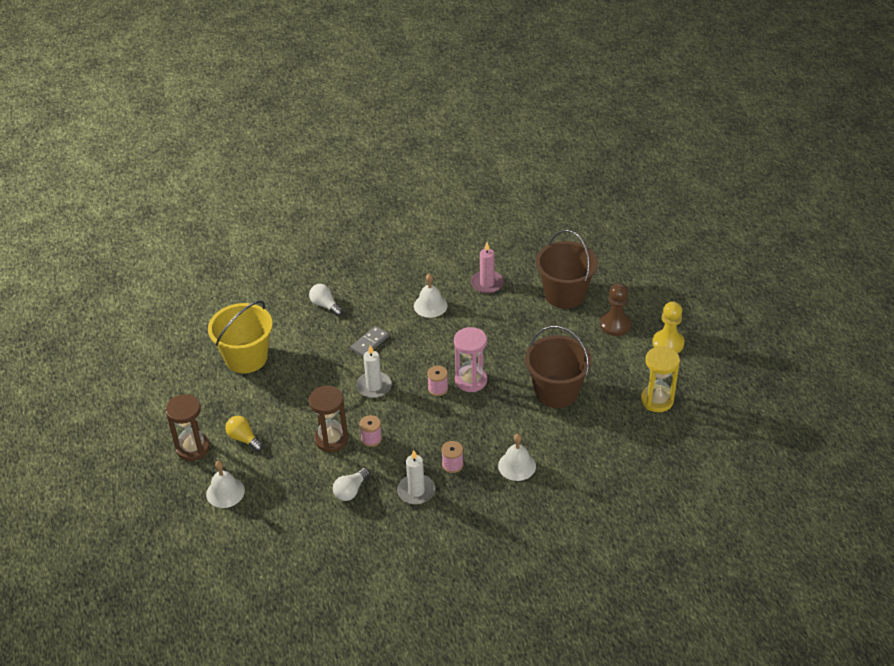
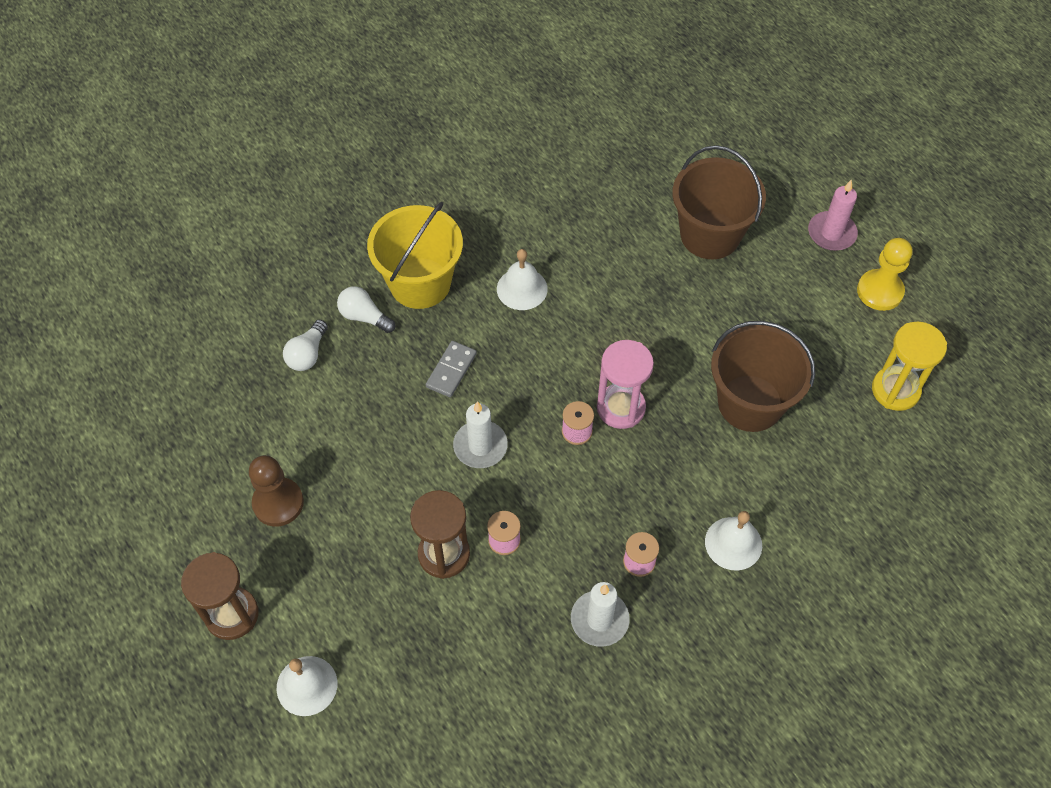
camera: 15 degrees left, 15 degrees up
yellow bucket [208,301,273,373] -> yellow bucket moved to [367,202,463,309]
yellow light bulb [225,416,263,452] -> none
white light bulb [333,468,370,501] -> white light bulb moved to [283,320,328,371]
pink candle [471,242,504,294] -> pink candle moved to [808,179,858,251]
brown pawn [600,283,631,336] -> brown pawn moved to [249,455,304,527]

